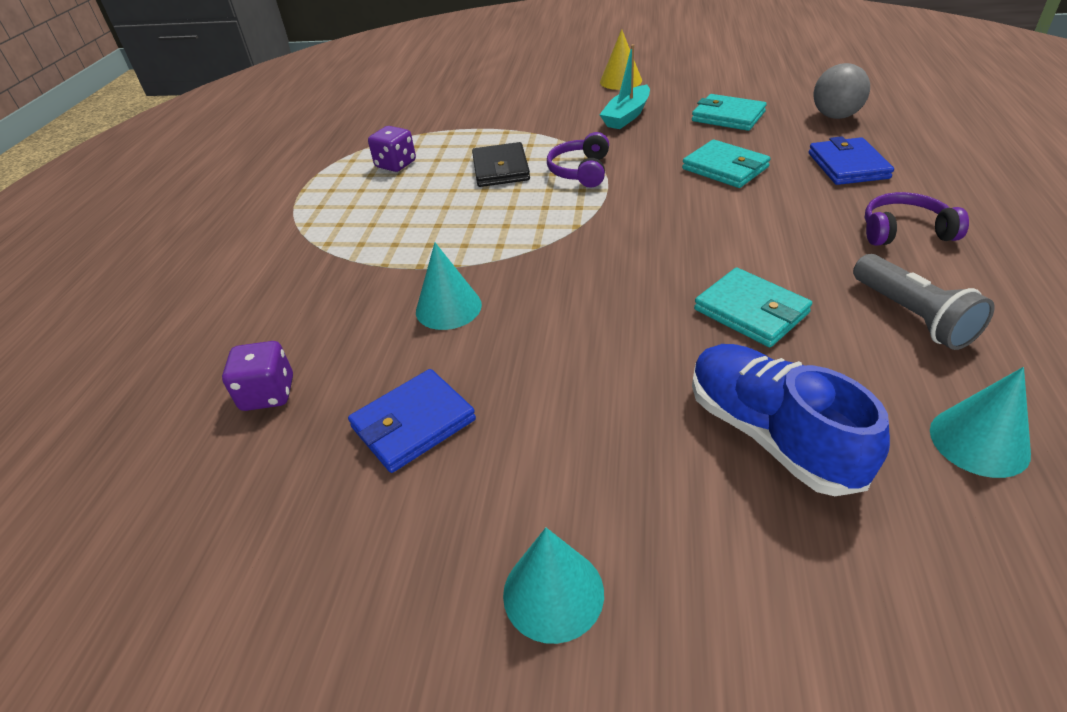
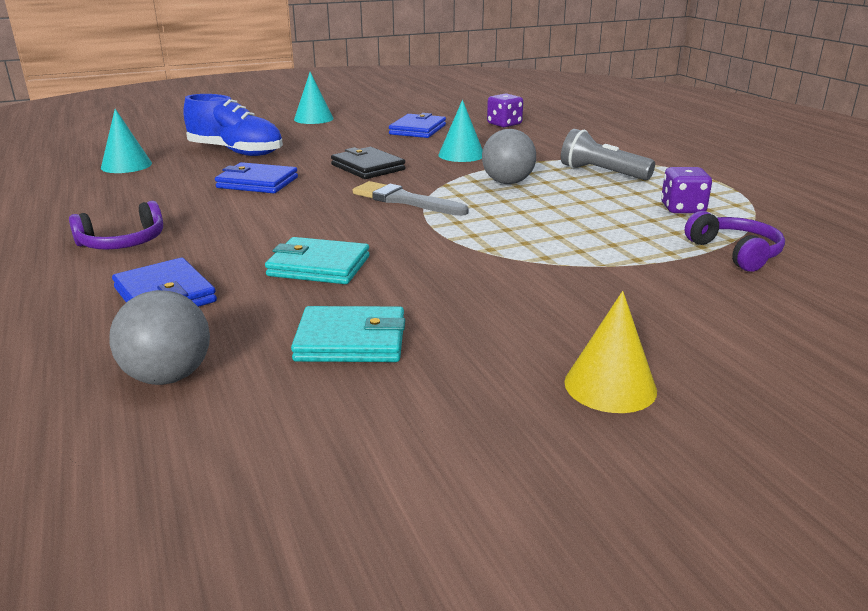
camera: 145 degrees right, 15 degrees down
black wallet [472,142,530,187] -> black wallet moved to [331,147,406,179]
purple headphones [547,132,609,188] -> purple headphones moved to [685,211,785,272]
turquoise boat [599,44,650,129] -> none
turquoise wallet [694,267,812,347] -> blue wallet [215,162,298,193]
grey flashlight [853,254,995,350] -> grey flashlight moved to [561,129,655,180]
none -> grey brush [353,181,469,216]
none -> grey ball [482,129,536,184]

